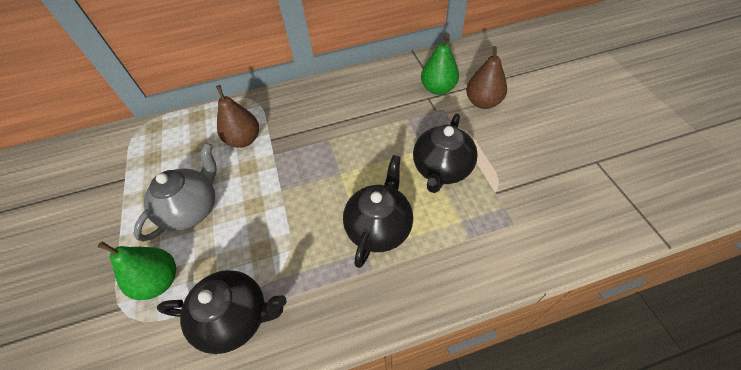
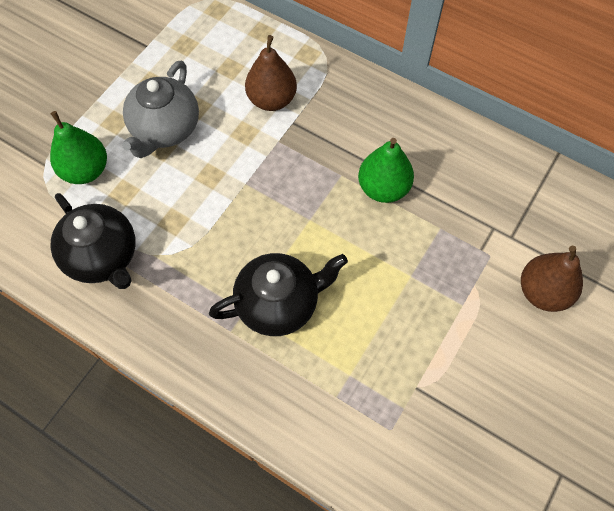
camera: 45 degrees right, 10 degrees up
grey teapot [134,143,217,242] -> grey teapot turned 120 degrees clockwise [122,61,199,158]
black teapot [413,113,478,193] -> none
green pear [421,33,459,95] -> green pear moved to [358,138,414,203]

